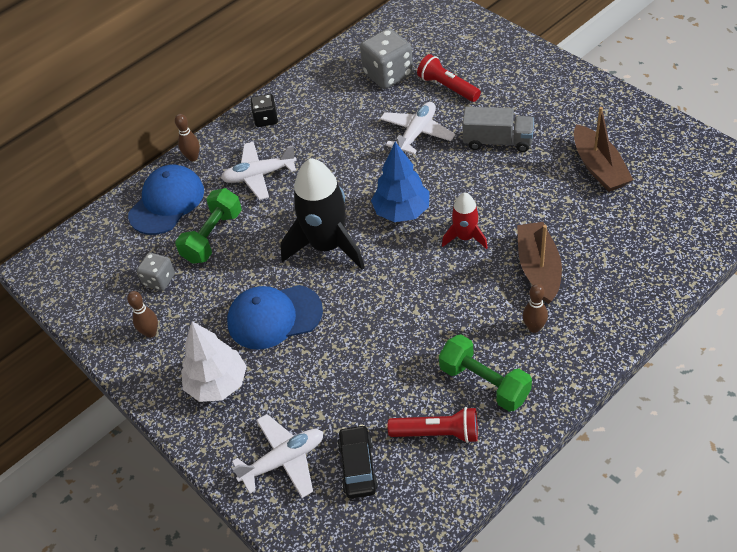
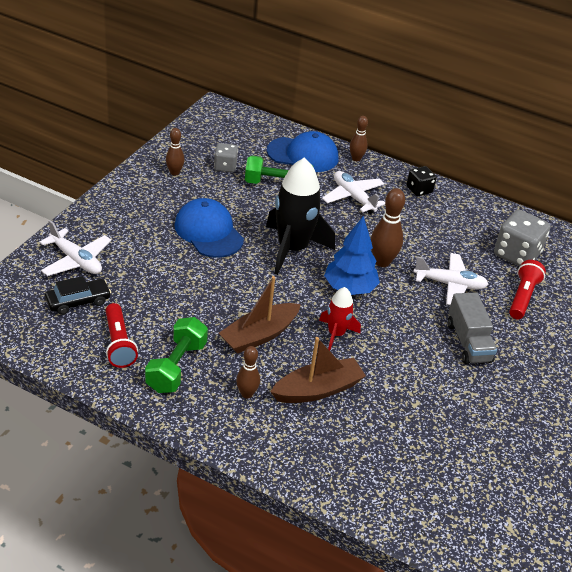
camera: 60 degrees right, 10 degrees down
white tree [181,321,247,402] -> none
brown boat [574,107,633,192] -> brown boat moved to [219,276,301,354]
none -> brown bowling pin [371,188,405,267]

